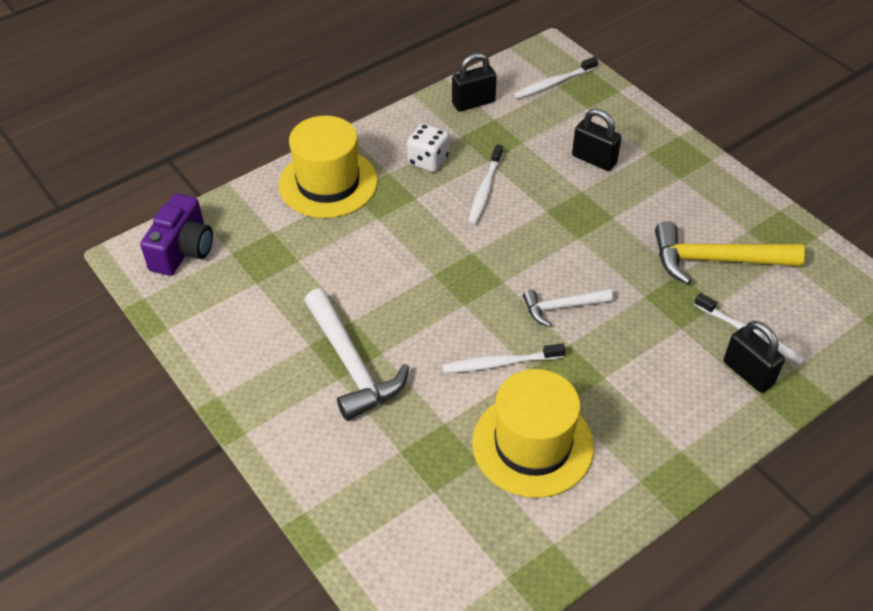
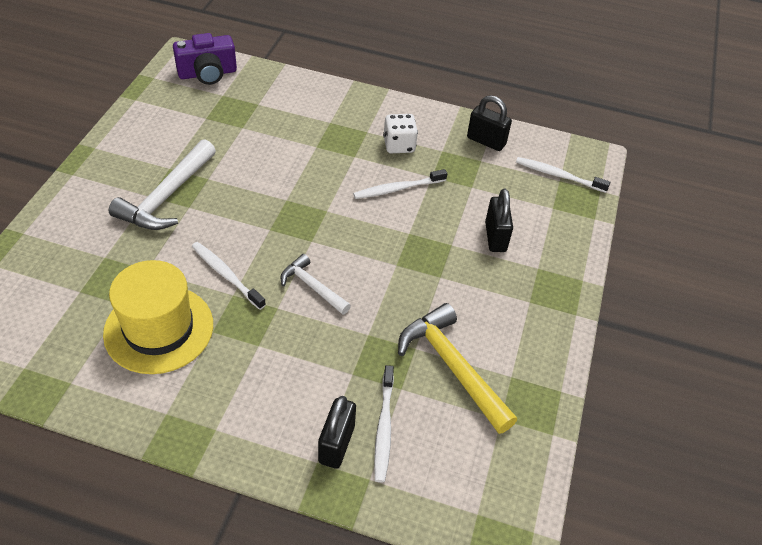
camera: 50 degrees right, 0 degrees up
yellow hat [279,116,378,218] -> none

